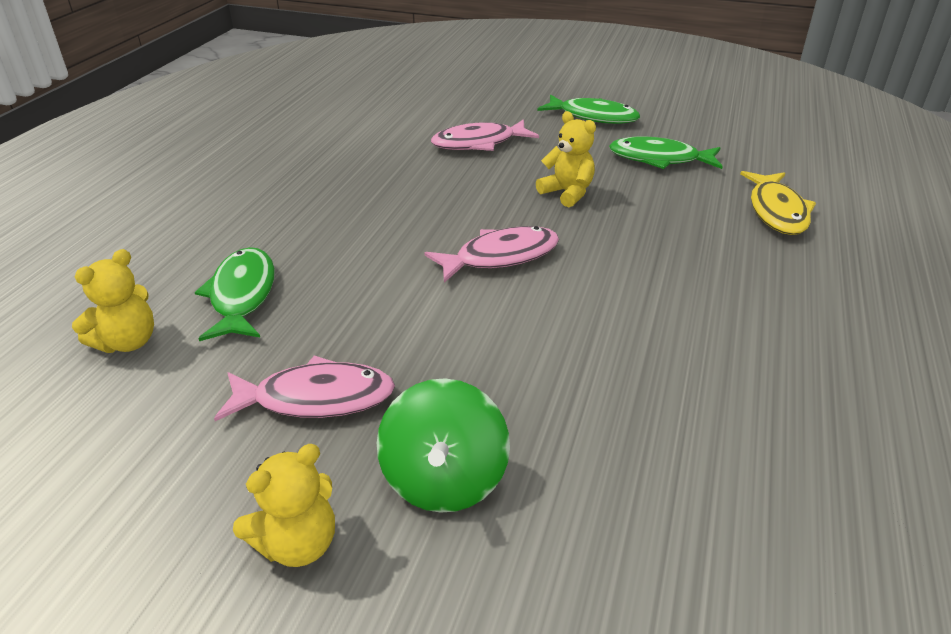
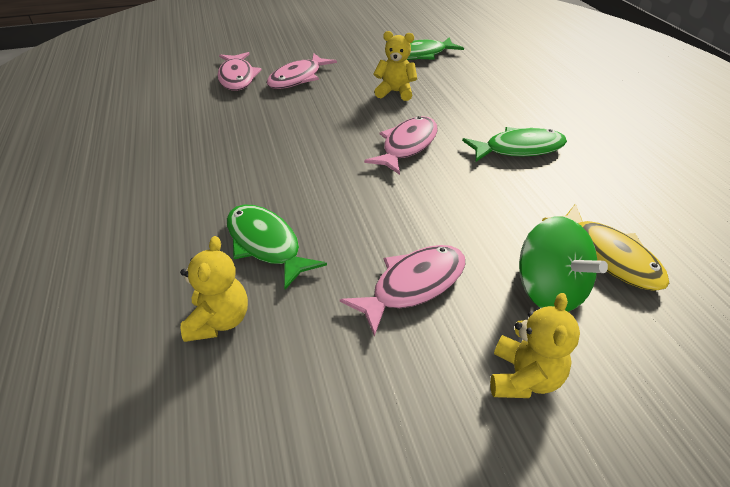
camera: 35 degrees left, 5 degrees up
green fish [537,95,640,124] -> green fish moved to [462,127,567,162]
yellow fish [740,171,816,235] -> yellow fish moved to [542,204,669,291]
none -> pink fish [217,52,262,91]

